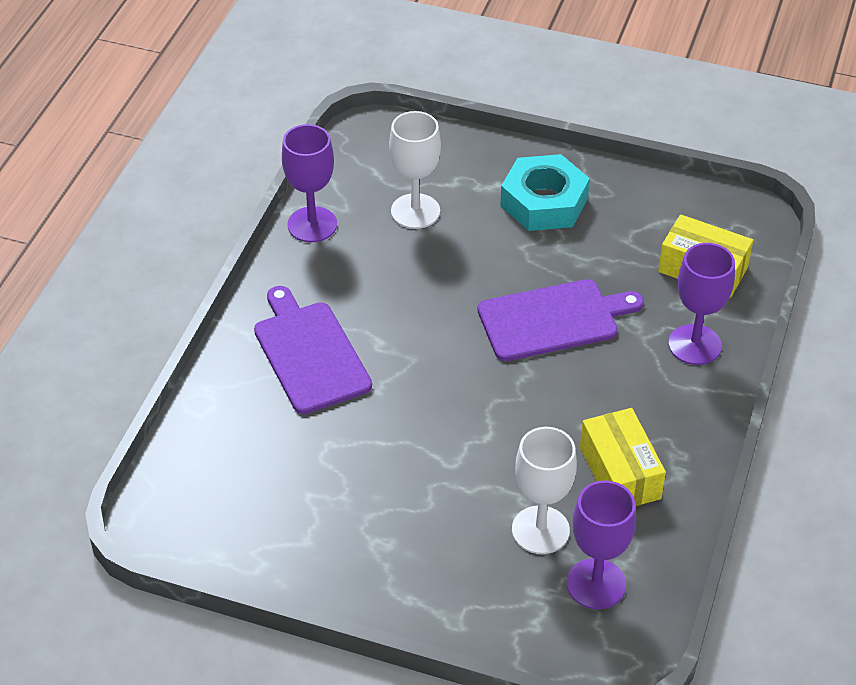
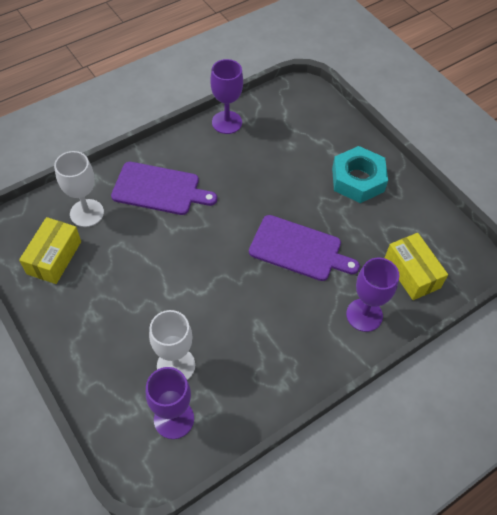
camera: 35 degrees right, 10 degrees up
purple cutting board [254,286,372,414] -> purple cutting board turned 90 degrees clockwise [111,162,217,215]
white goblet [389,111,441,229] -> white goblet moved to [54,151,104,227]
yellow box [580,408,666,506] -> yellow box moved to [19,217,81,284]

